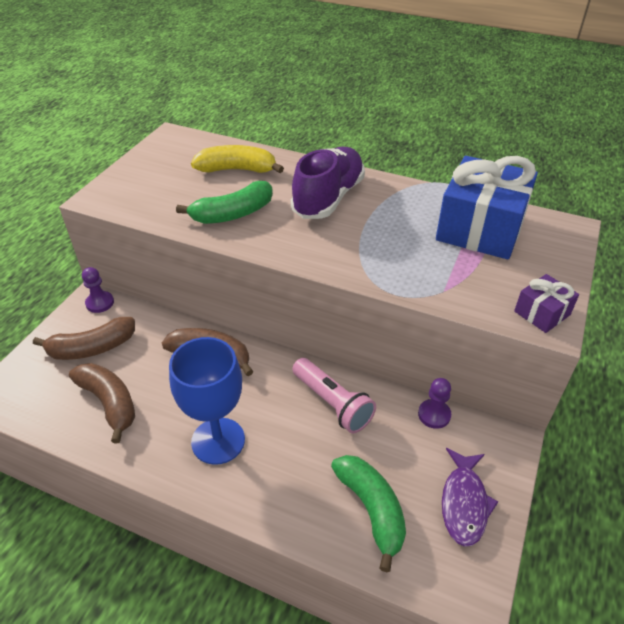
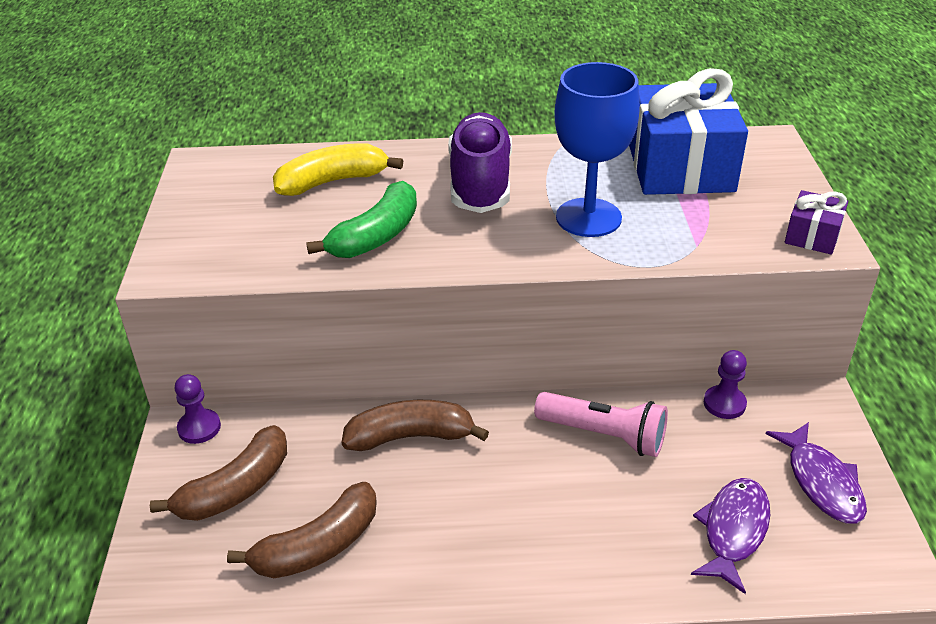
camera: 25 degrees left, 5 degrees down
brown banana [69,363,135,443] -> brown banana turned 120 degrees clockwise [227,482,377,578]
blue goblet [169,337,245,465] -> blue goblet moved to [554,62,640,237]
green banana [331,455,406,572] -> purple fish [691,478,770,594]

